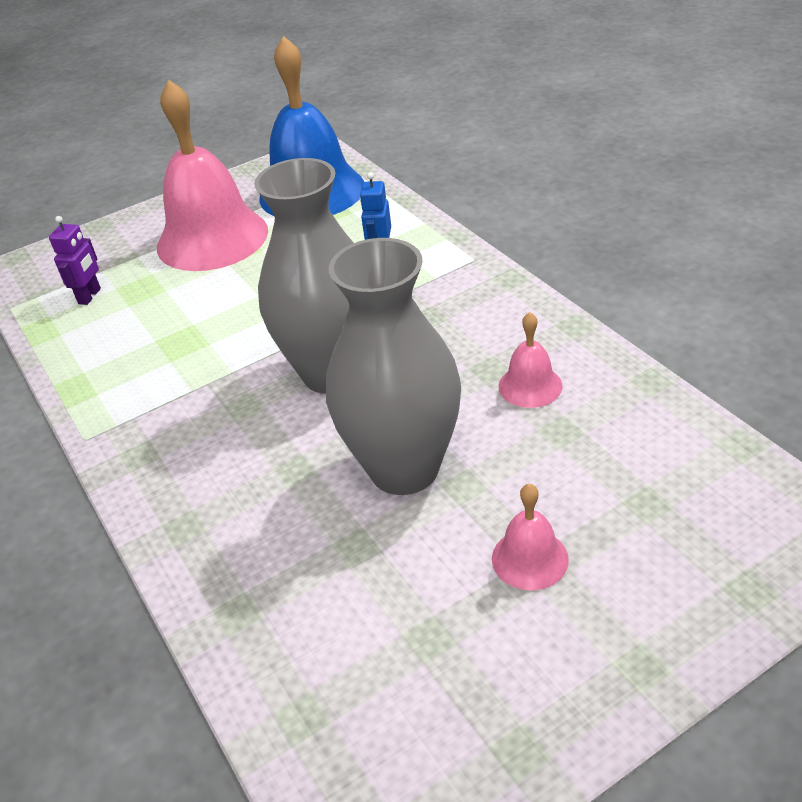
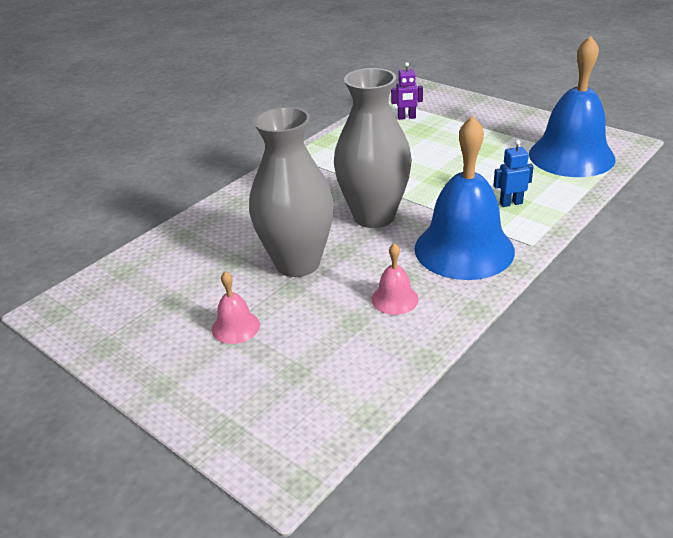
camera: 70 degrees right, 5 degrees down
pink bell [157,80,268,271] -> none
none -> blue bell [414,116,515,280]

